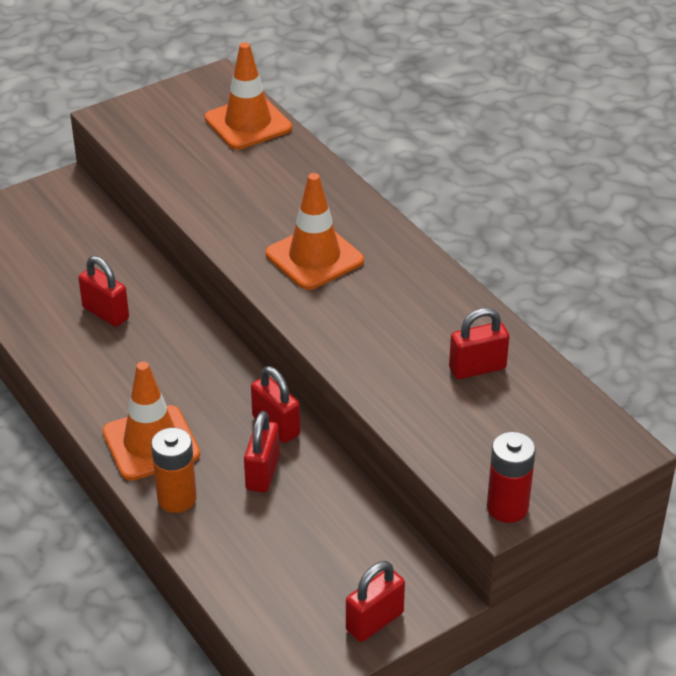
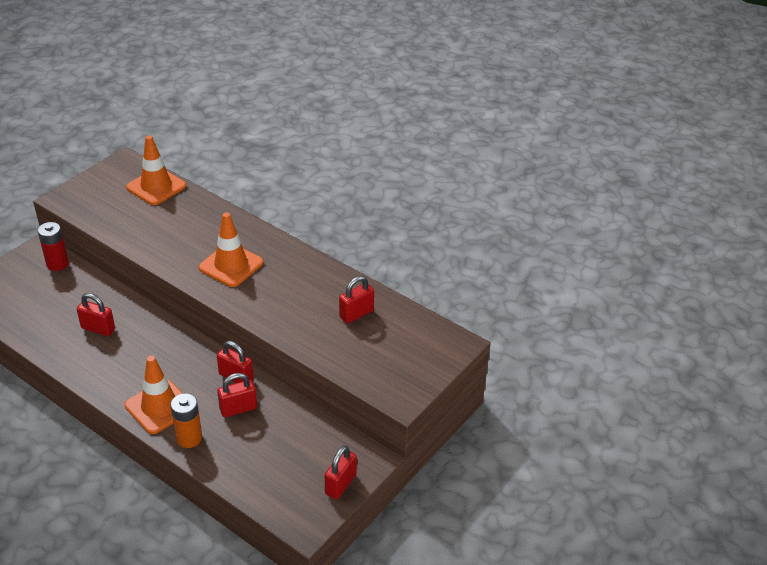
camera: 20 degrees left, 0 degrees up
red padlock [244,411,280,492] -> red padlock turned 75 degrees clockwise [217,373,257,417]
red battery [487,432,536,523] -> red battery moved to [38,222,69,271]

